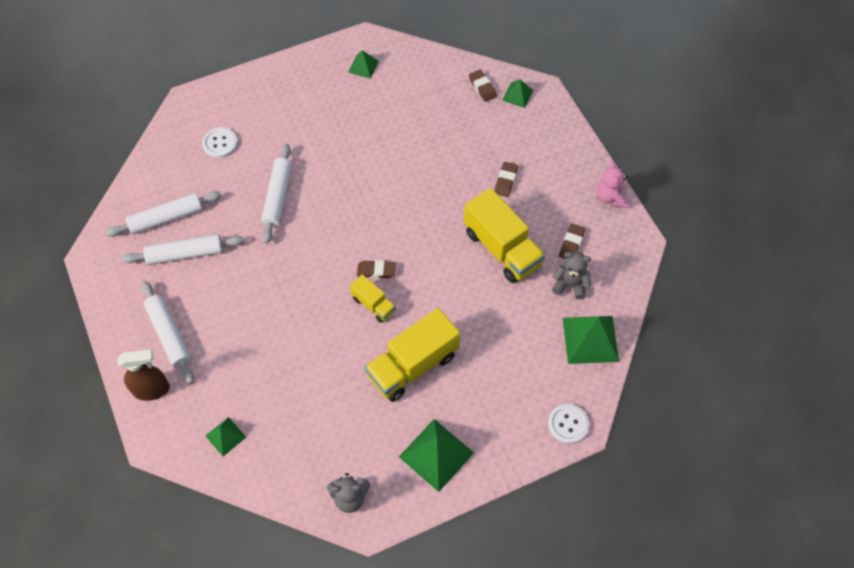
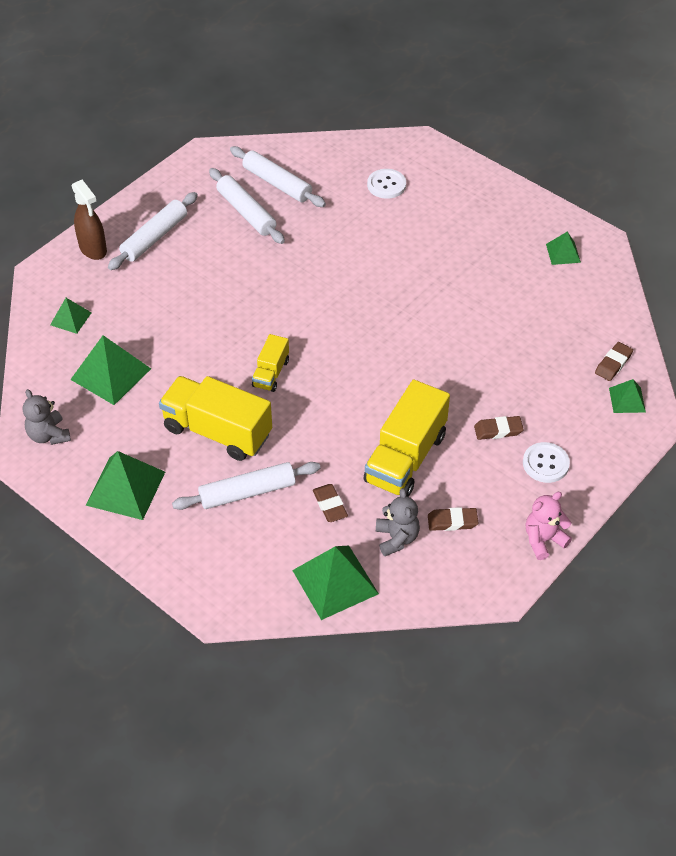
camera: 65 degrees right, 10 degrees down
white rolling pin [261,144,292,244] -> white rolling pin moved to [172,462,321,510]
brown eraser [357,260,396,278] -> brown eraser moved to [313,484,348,522]
white button [548,404,589,444] -> white button moved to [523,442,570,483]
none -> green pyramid [70,335,151,405]

